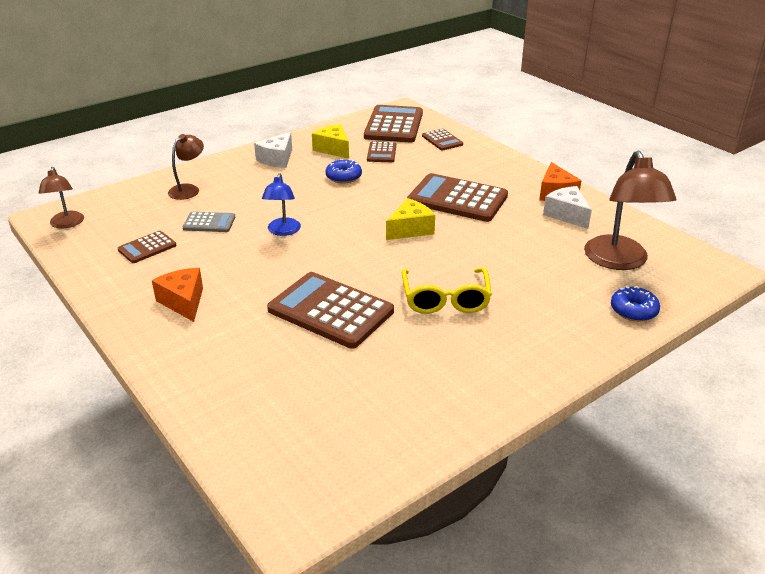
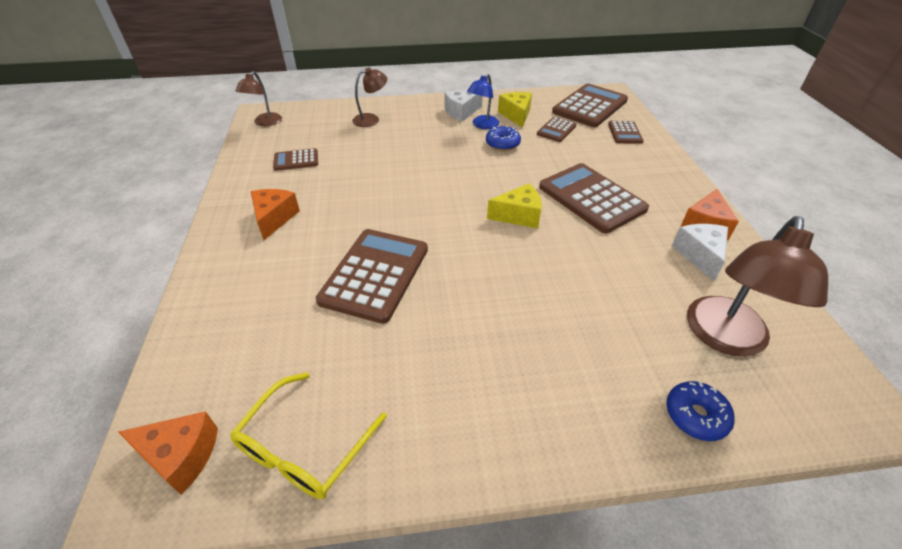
camera: 30 degrees right, 10 degrees up
grey calculator [183,212,235,232] -> none
blue lamp [262,173,301,236] -> blue lamp moved to [467,74,499,129]
brown calculator [267,272,394,349] -> brown calculator turned 45 degrees clockwise [316,229,428,324]
yellow glasses [402,267,492,314] -> yellow glasses moved to [230,372,387,499]
none -> orange cheese [118,411,218,495]

